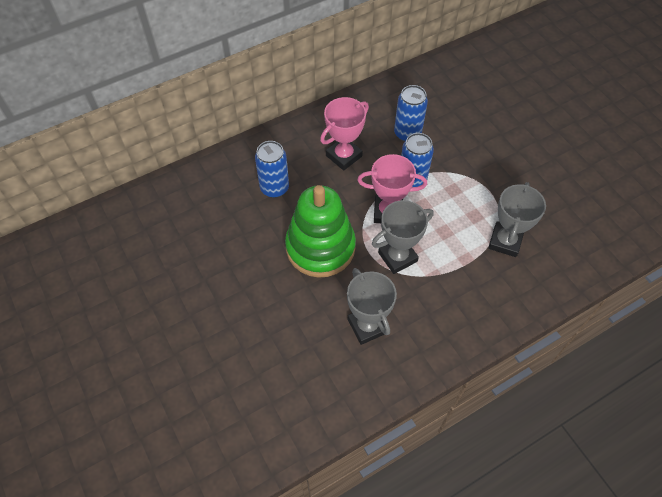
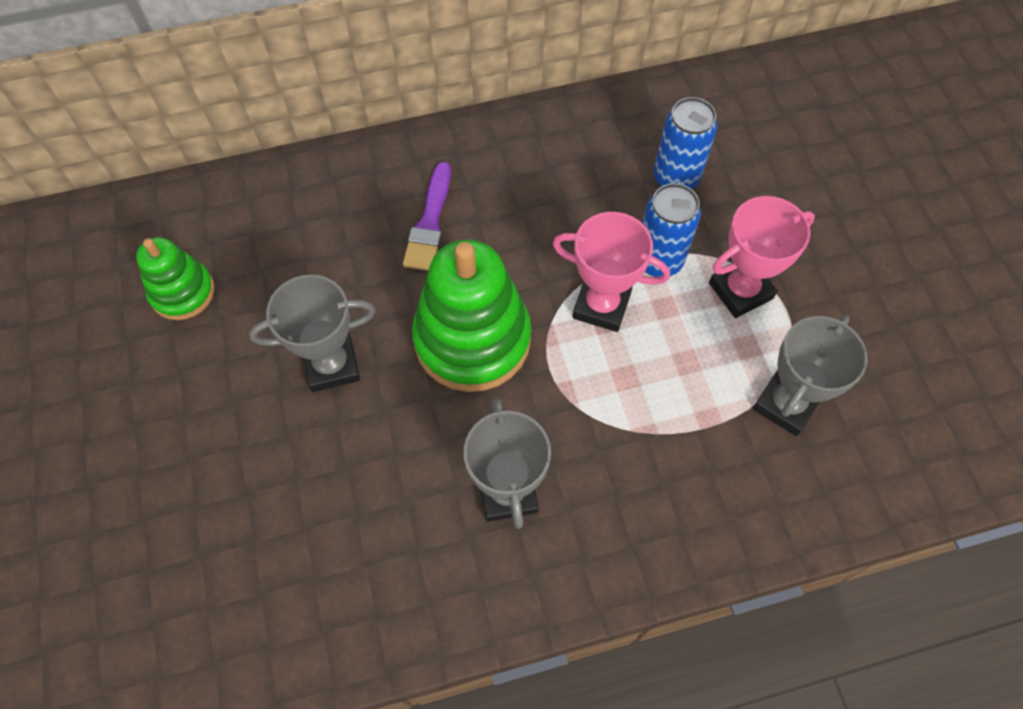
camera: 15 degrees right, 5 degrees up
blue can [255,141,289,198] -> purple brush [403,162,451,271]
pink trophy [320,97,369,170] -> pink trophy moved to [709,196,815,318]
grey trophy [372,200,433,274] -> grey trophy moved to [249,275,376,392]
none -> green stacking toy [136,237,214,320]

